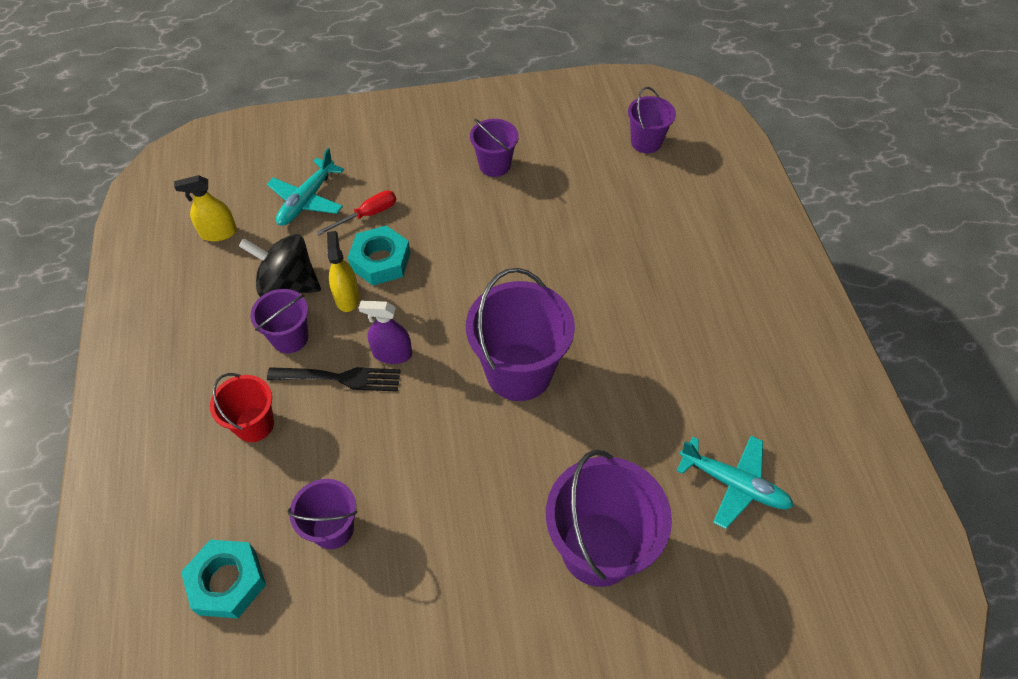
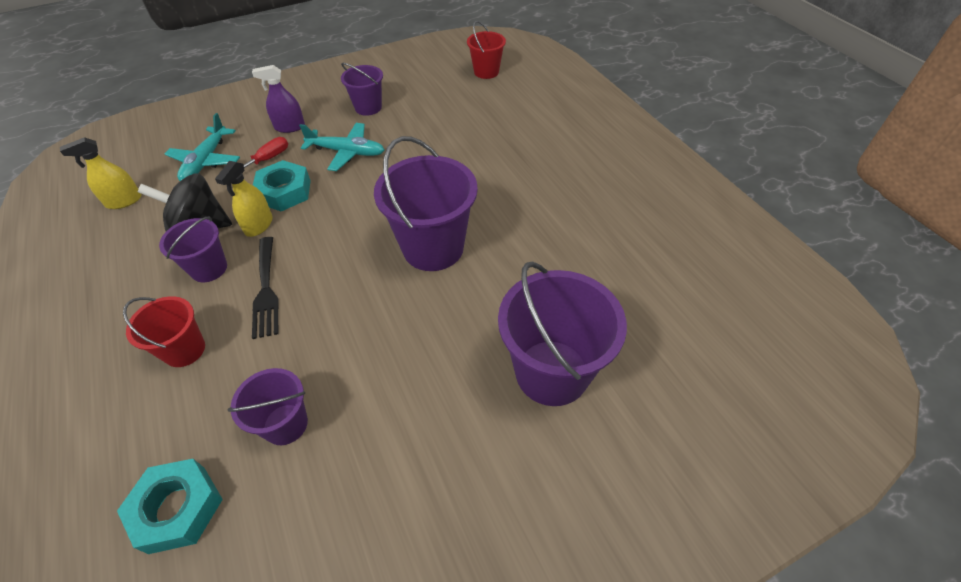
camera: 15 degrees left, 5 degrees down
black fork [267,367,401,392] -> black fork turned 90 degrees clockwise [252,237,279,339]
yellow spray bottle [327,231,360,312] -> yellow spray bottle turned 135 degrees counterclockwise [215,161,273,237]
purple spray bottle [359,301,412,364] -> purple spray bottle moved to [252,65,305,133]
purple bucket [628,87,676,153] -> red bucket [467,21,506,79]
turquoise plane [677,436,794,529] -> turquoise plane moved to [299,123,384,171]

